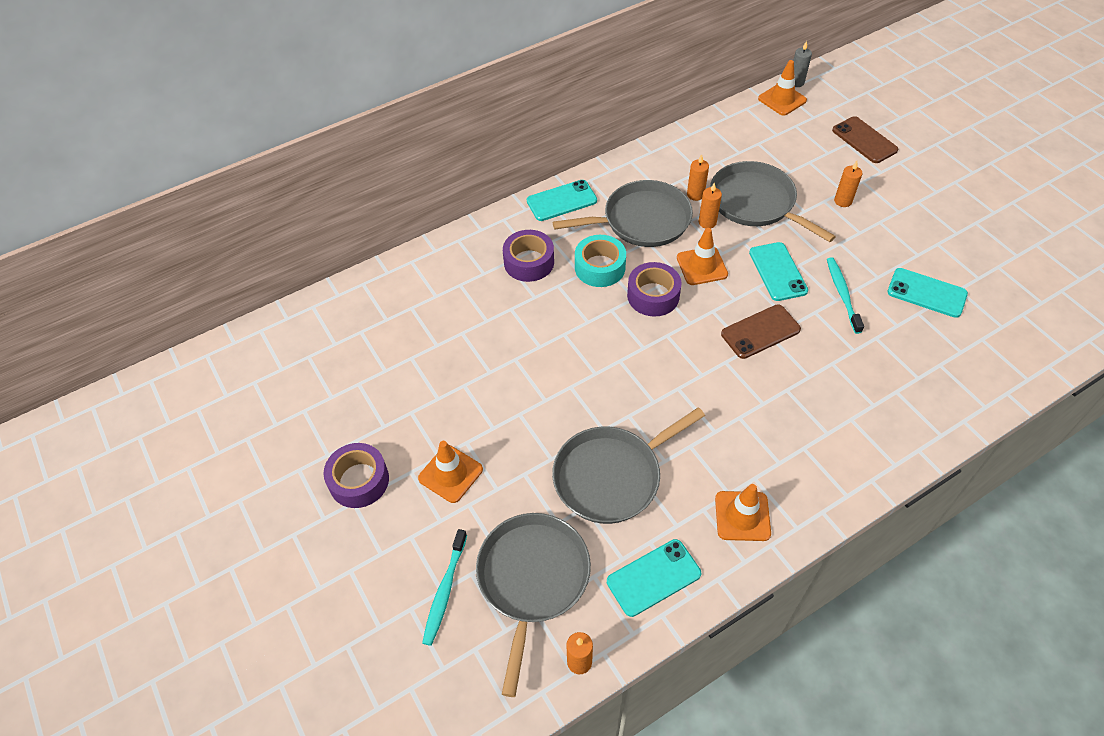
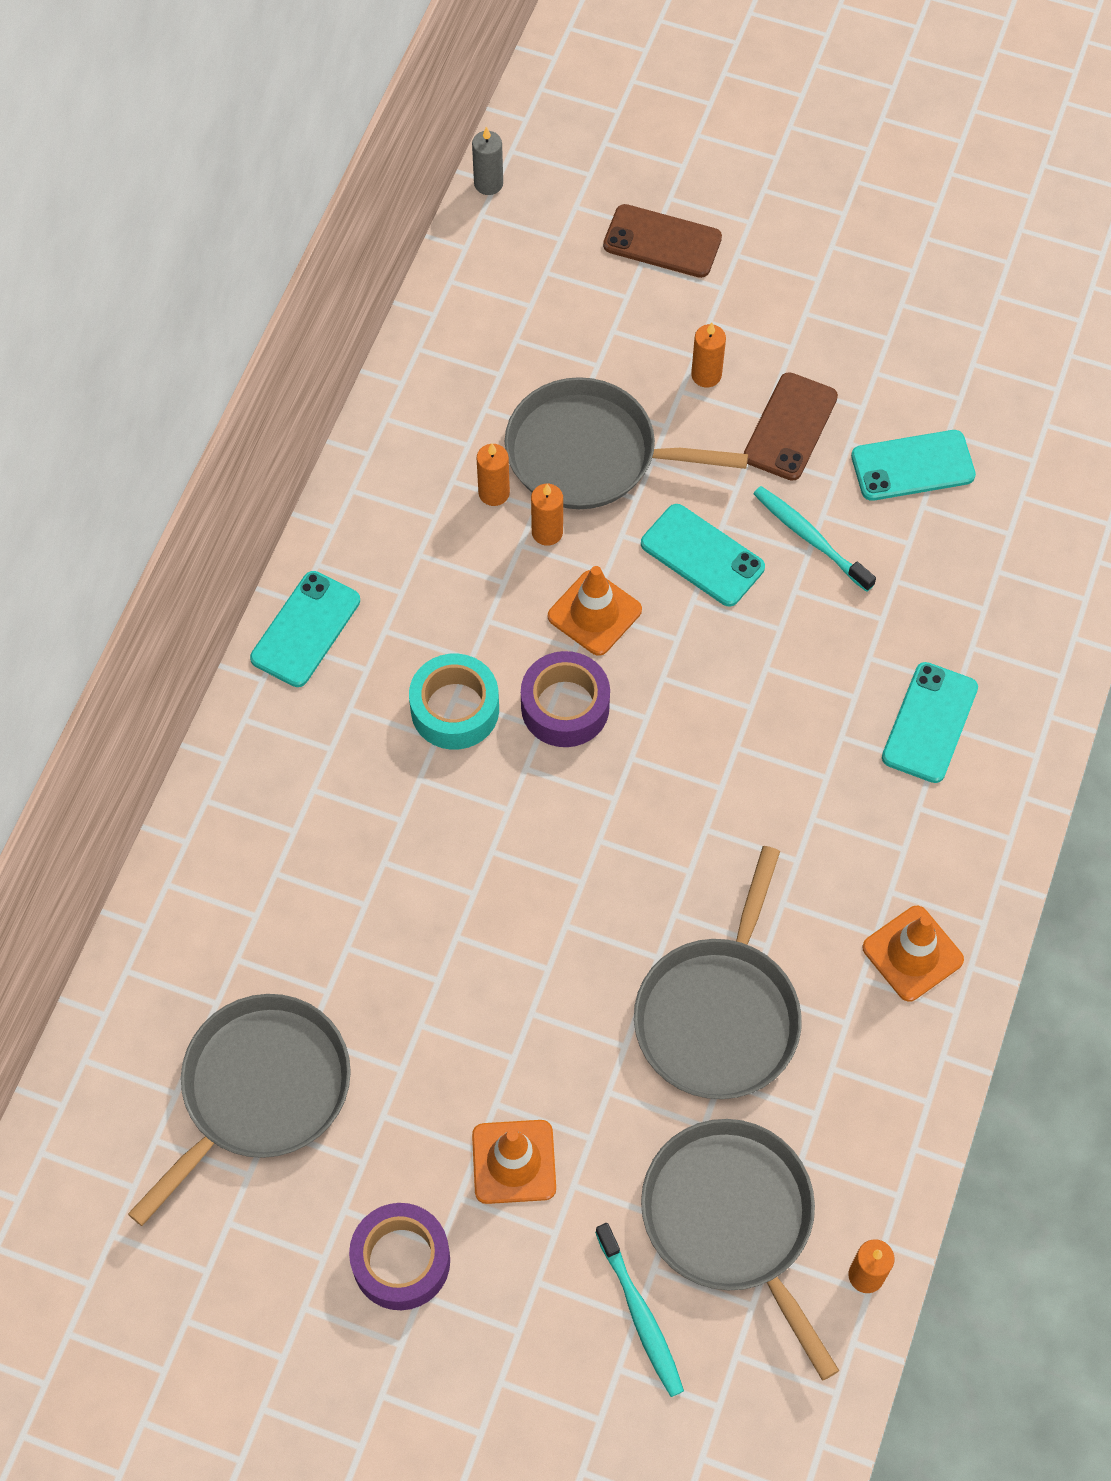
camera: 40 degrees left, 10 degrees up
purple tape [503,230,554,282] -> none
grey pan [553,180,693,247] -> grey pan moved to [128,994,351,1226]
turquoise phone [607,539,701,617] -> turquoise phone moved to [882,662,978,783]
brown phone [721,305,801,359] -> brown phone moved to [744,372,838,481]
orange traffic cone [758,60,807,116] -> none

